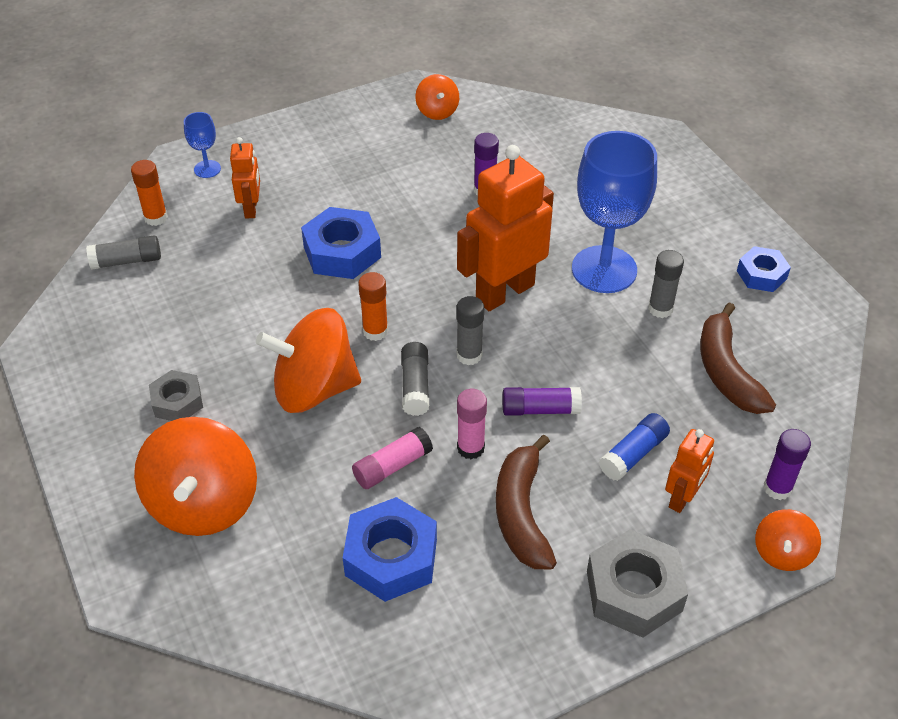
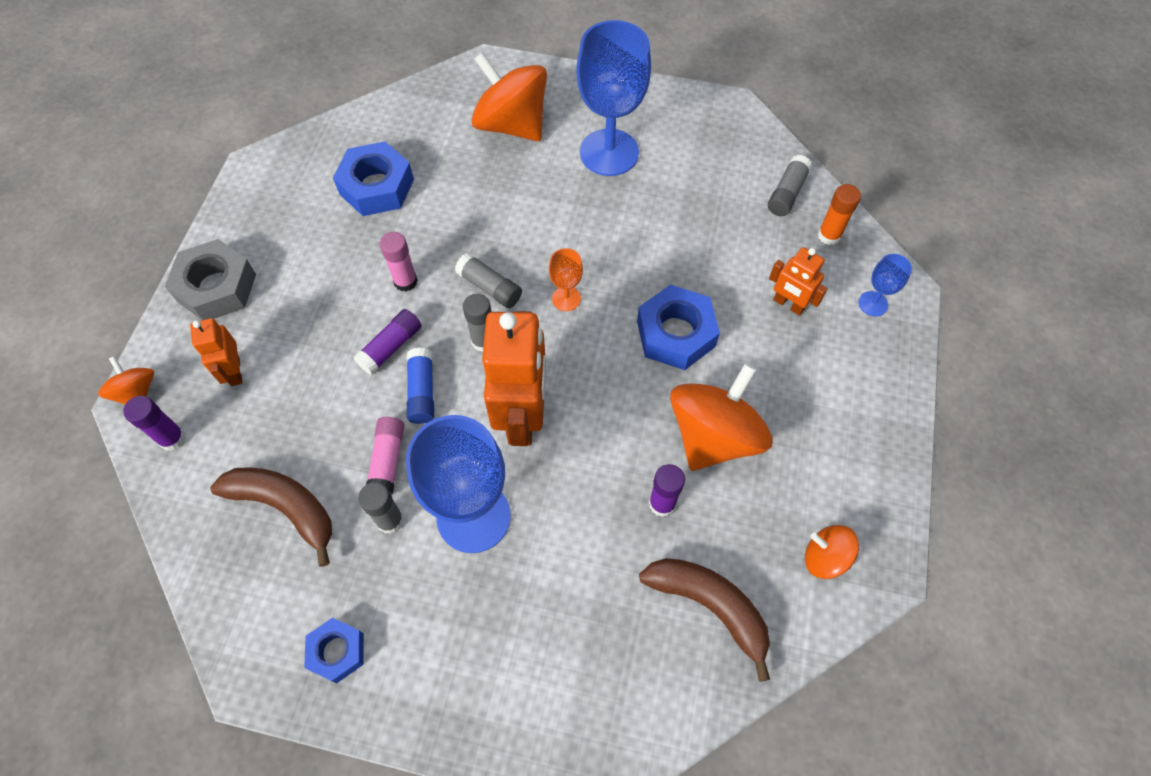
camera: 130 degrees right, 15 degrees up
grey nut [149,370,203,421] -> blue goblet [576,20,651,176]
orange spinning top [256,308,361,413] -> orange spinning top moved to [670,363,772,471]
pink glue stick [352,427,433,489] -> pink glue stick moved to [366,417,404,495]
orange glue stick [358,272,388,341] -> orange goblet [549,248,583,311]
brown banana [496,435,557,570] -> brown banana moved to [639,558,770,682]
blue glue stick [599,413,670,481] -> blue glue stick moved to [407,348,434,424]

